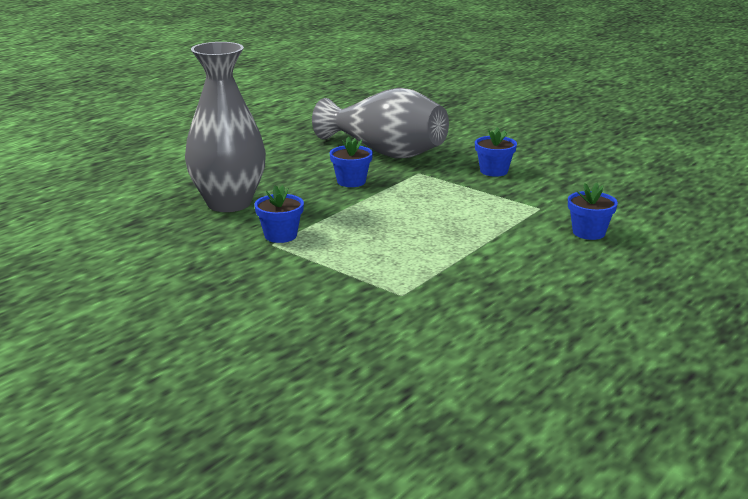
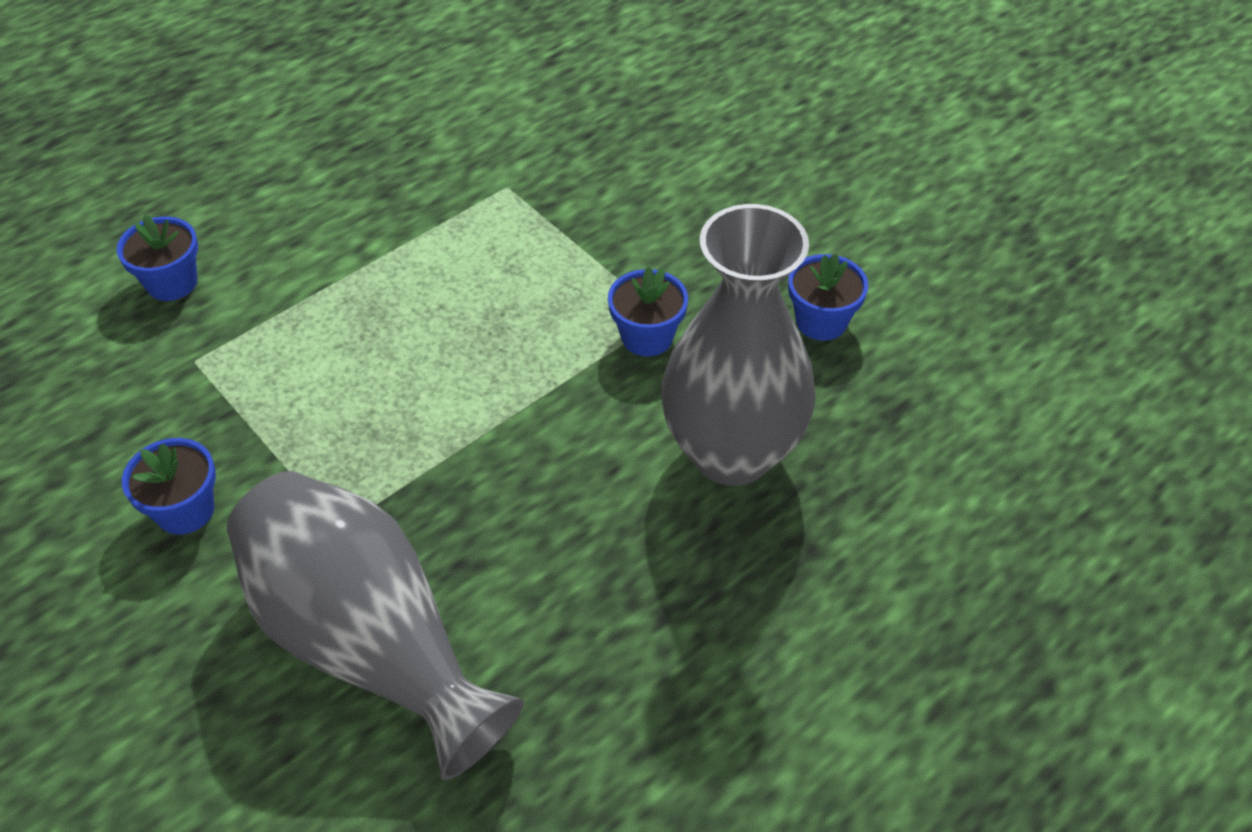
camera: 170 degrees left, 25 degrees up
blue flower pot [330,137,373,187] -> blue flower pot moved to [788,254,868,341]

